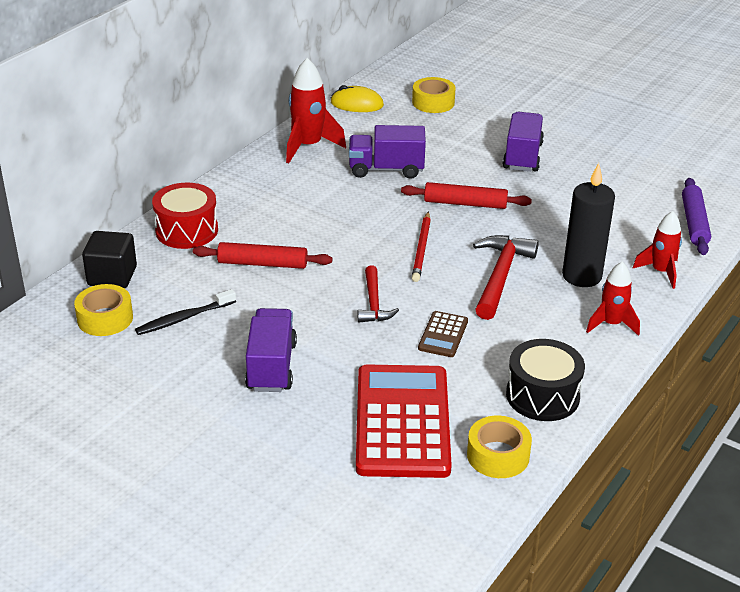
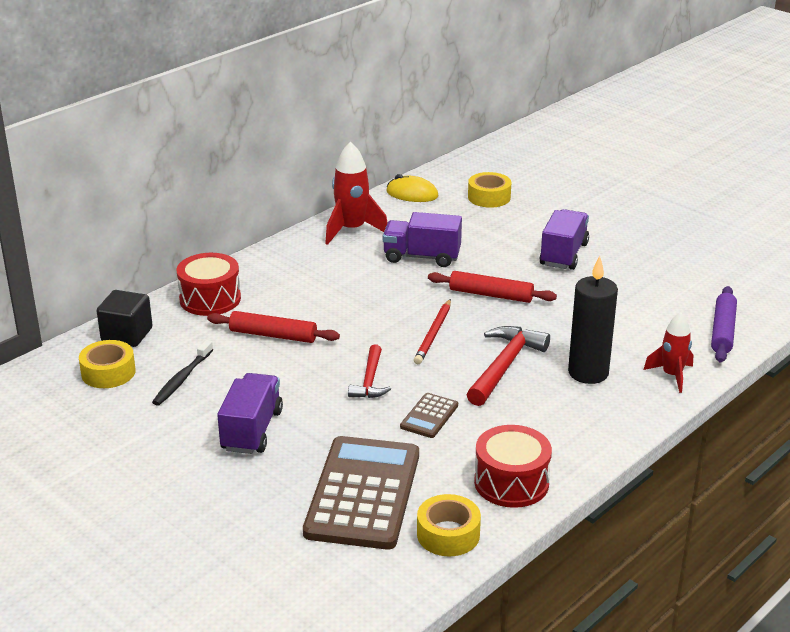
camera: 10 degrees right, 5 degrees down
black toothbrush [135,289,236,335] -> black toothbrush turned 45 degrees counterclockwise [152,340,213,406]
red calculator [356,364,452,478] -> brown calculator [303,436,419,550]
black drum [506,339,585,421] -> red drum [474,425,552,508]
red rocket [586,262,640,336] -> none

